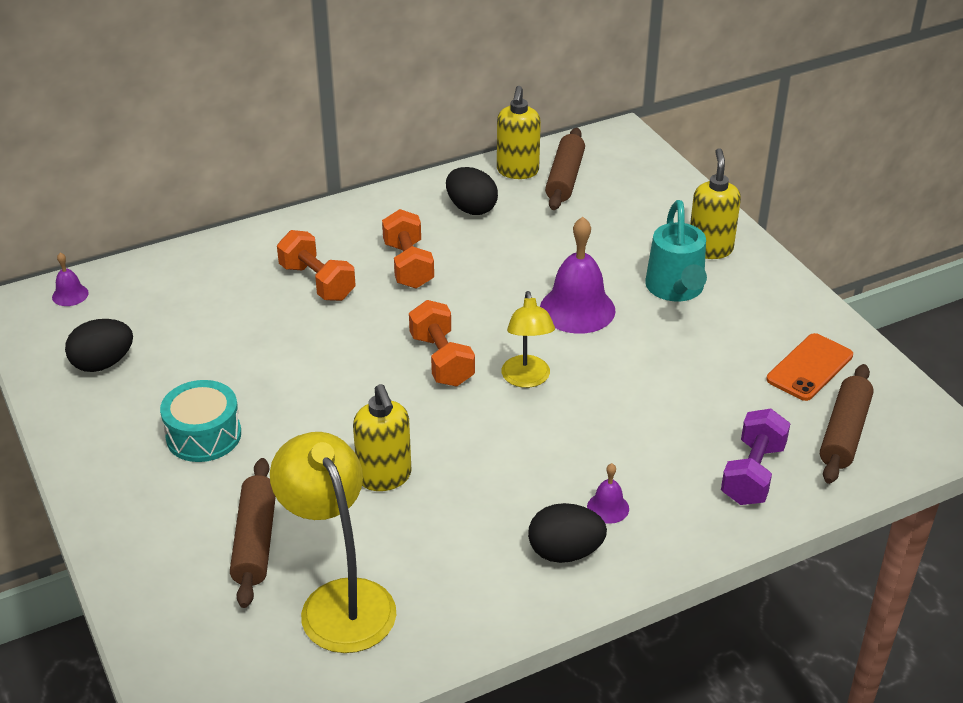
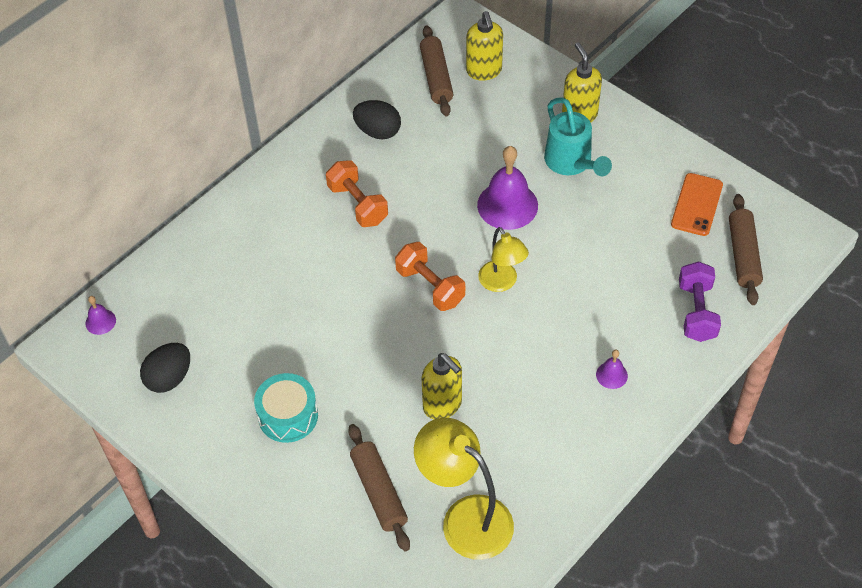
camera: 20 degrees left, 15 degrees up
orange dumbbell [277,230,356,301] -> none
yellow soap dispenser [497,86,541,179] -> yellow soap dispenser moved to [466,11,503,80]
black egg [528,503,607,563] -> none

